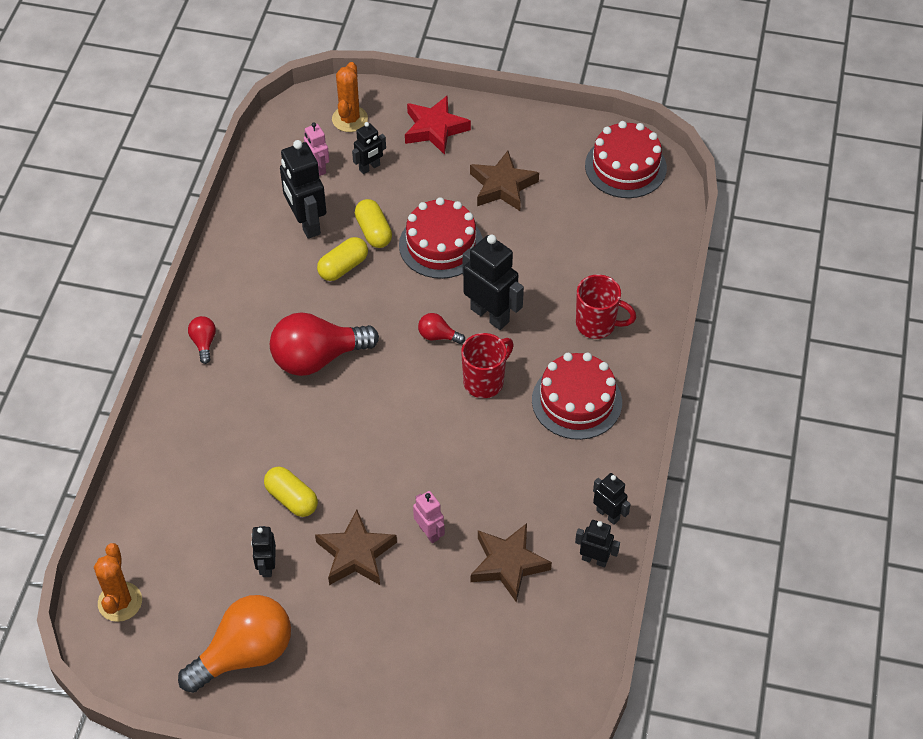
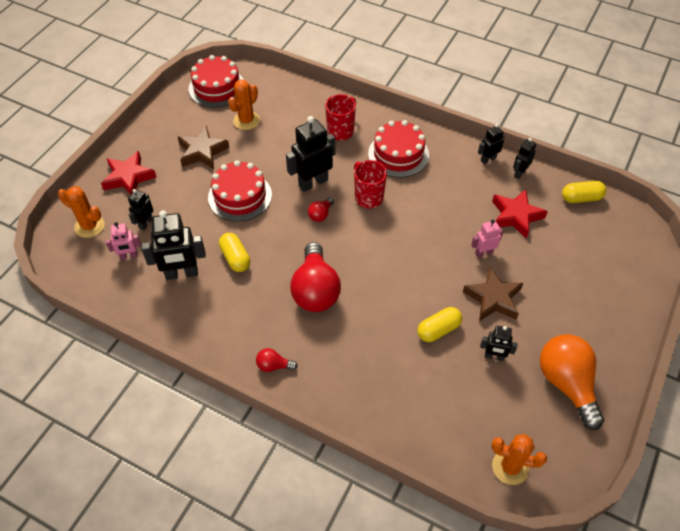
camera: 75 degrees left, 0 degrees up
black robot [352,122,386,174] -> black robot turned 135 degrees counterclockwise [128,189,154,230]
yellow capsule [355,199,392,248] -> yellow capsule moved to [562,181,606,203]
brown star [471,523,552,603] -> red star [492,189,548,239]
none -> orange cactus [228,79,260,130]

